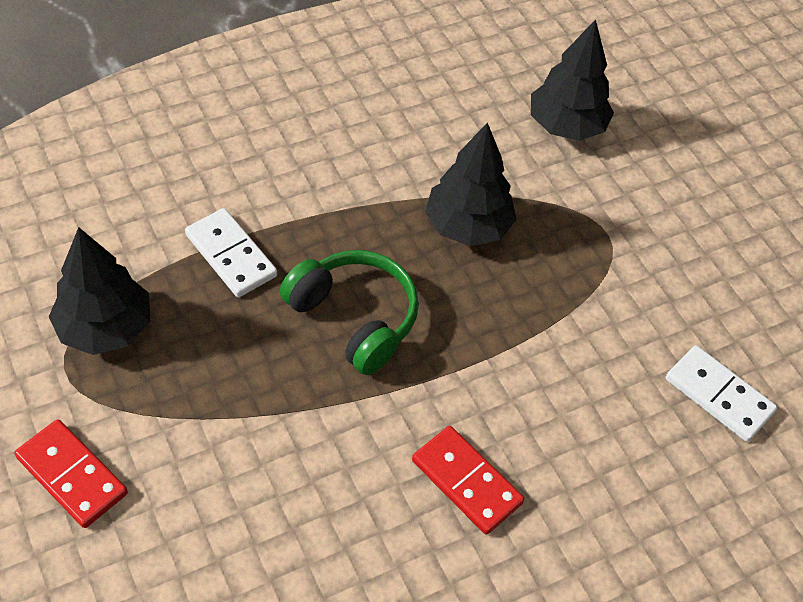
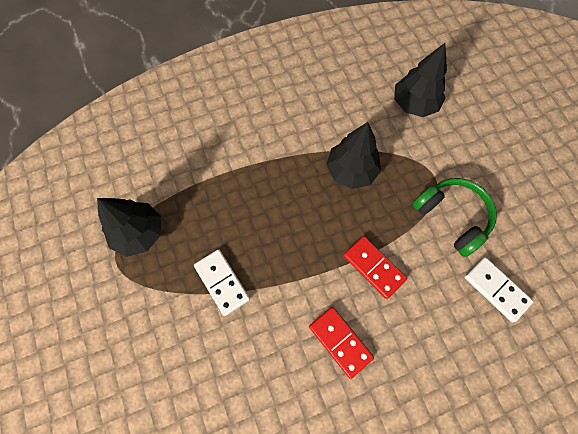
camera: 10 degrees right, 15 degrees up
red domino [15,419,128,528] -> red domino moved to [343,236,407,299]
white domino [185,208,277,297] -> white domino moved to [194,249,250,316]
green headphones [280,250,419,375] -> green headphones moved to [413,178,497,257]

